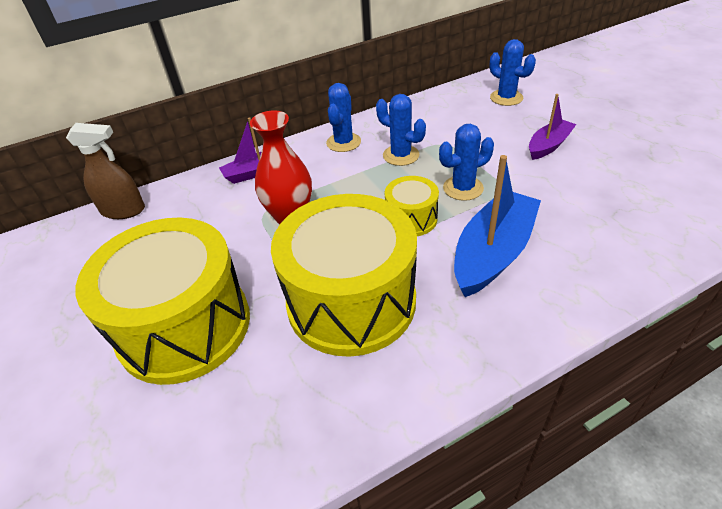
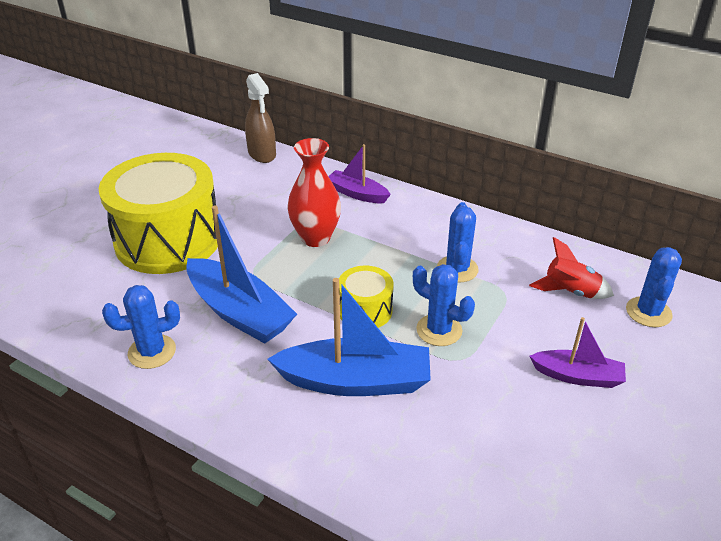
camera: 55 degrees right, 5 degrees down
yellow drum [271,194,417,357] -> blue boat [186,206,297,344]
blue cactus [326,83,361,152] -> blue cactus moved to [102,285,180,369]
none -> red rocket [529,237,614,299]

